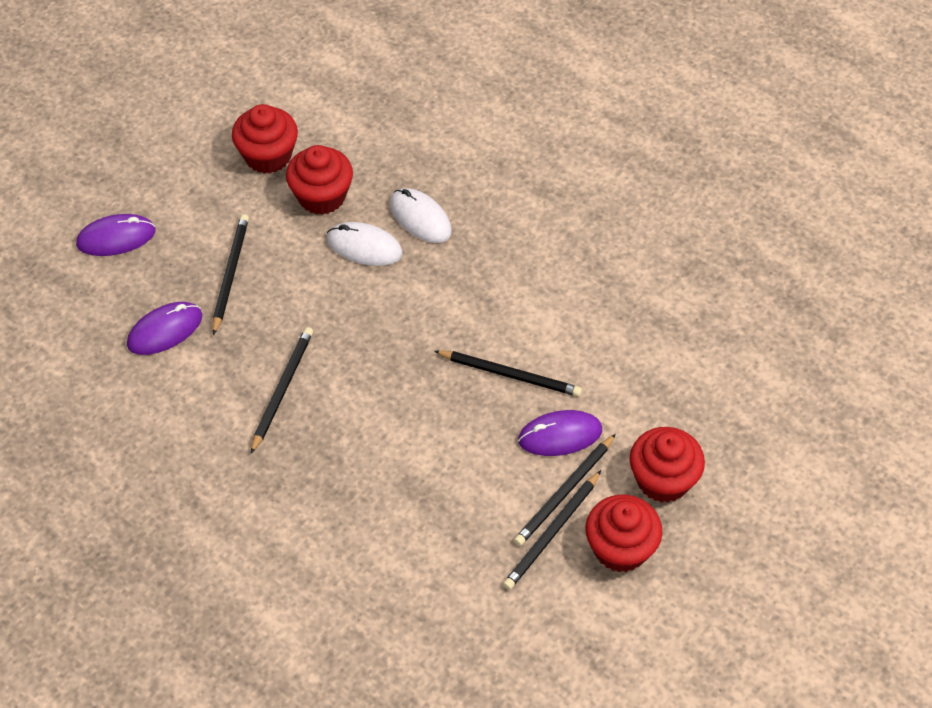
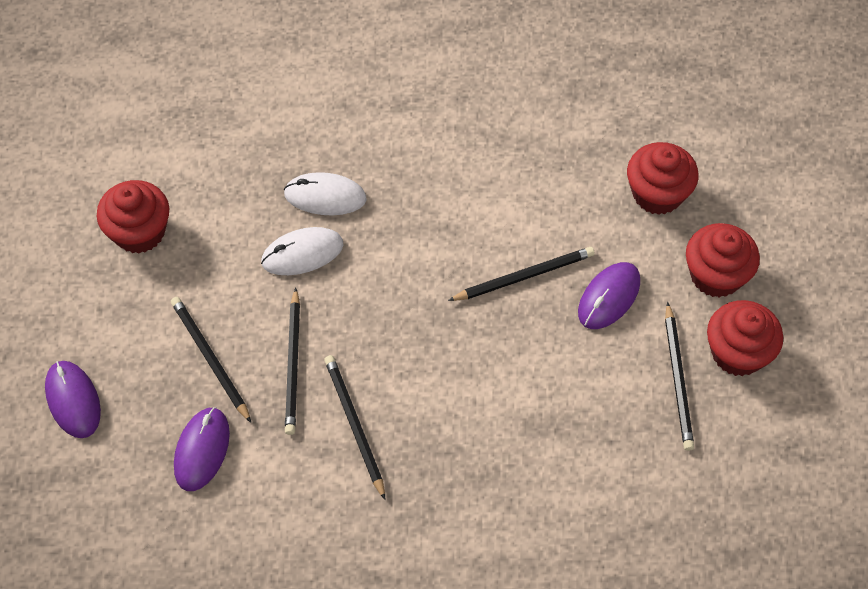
camera: 40 degrees left, 5 degrees up
purple mouse [76,214,156,256] -> purple mouse turned 60 degrees counterclockwise [45,361,101,438]
red cupcake [286,145,353,215] -> red cupcake moved to [627,142,699,215]
black pencil [514,434,616,546] -> black pencil moved to [285,288,300,435]

